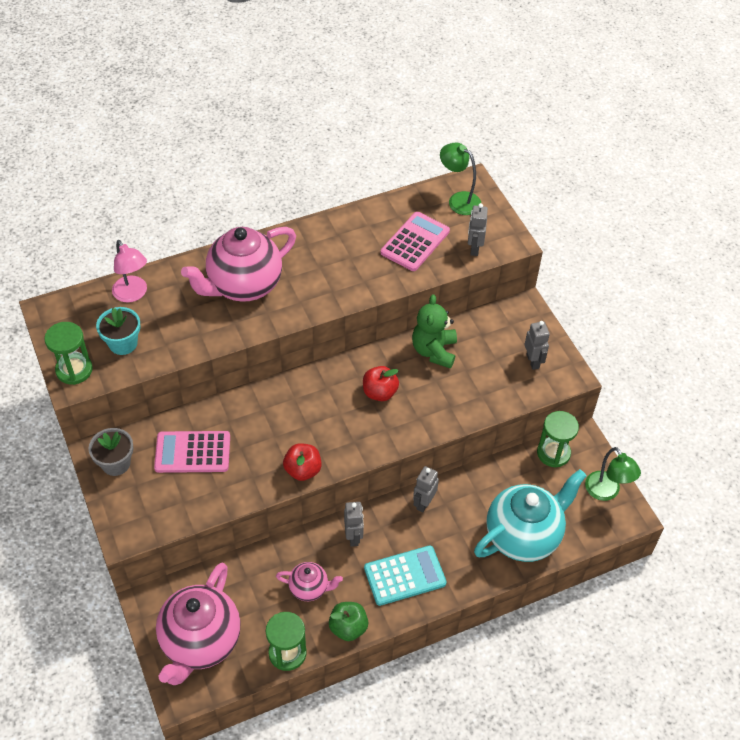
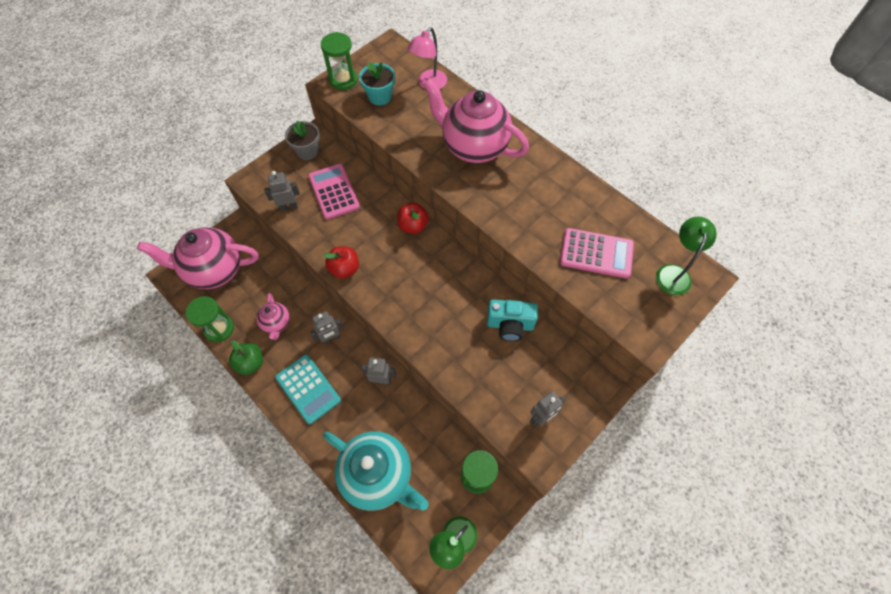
camera: 70 degrees right, 10 degrees up
red apple [363,366,399,401] -> red apple moved to [397,203,429,234]
green teddy bear [412,294,457,369] -> turquoise camera [487,299,538,341]
grey robot [468,203,488,256] -> grey robot moved to [264,171,300,211]

